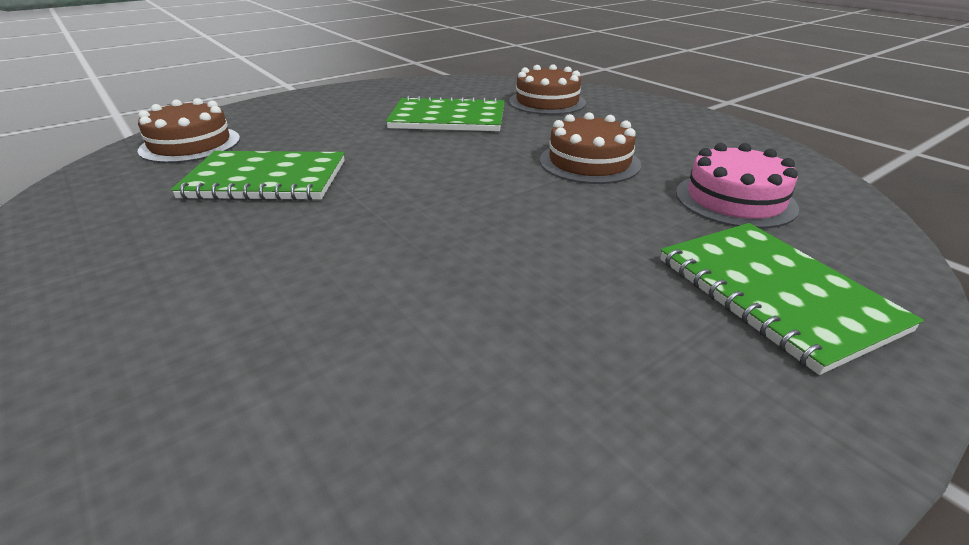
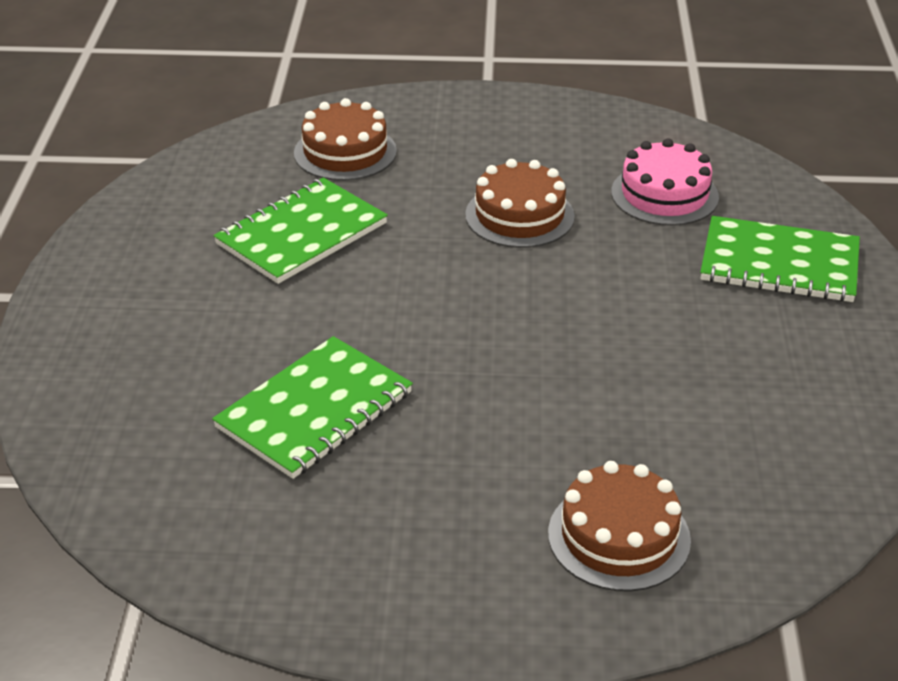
camera: 50 degrees left, 5 degrees up
brown cake [138,98,240,163] -> brown cake moved to [548,461,691,591]

